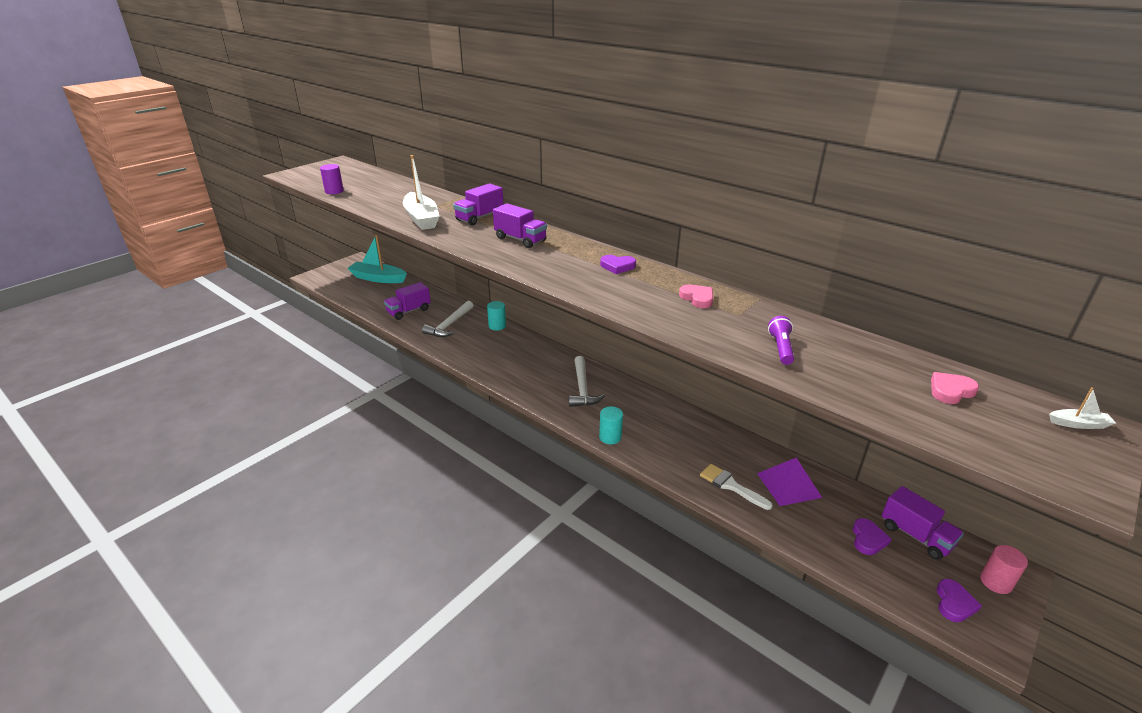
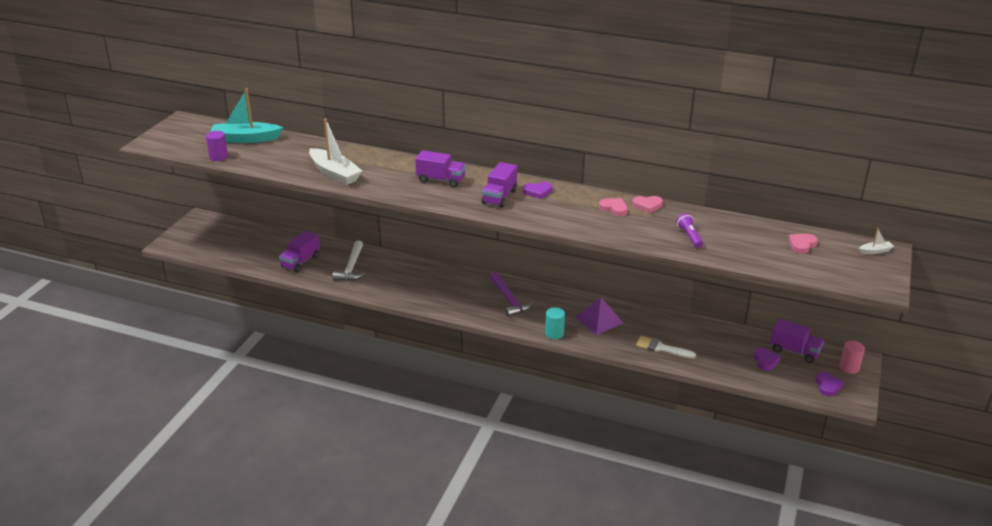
camera: 20 degrees left, 0 degrees up
turquoise boat [347,235,407,283] -> turquoise boat moved to [210,89,283,143]
purple truck [453,183,504,226] -> purple truck moved to [482,162,517,208]
turquoise cylinder [487,301,506,331] -> none
white hammer [569,356,605,407] -> purple hammer [490,272,534,317]
purple pyramid [757,458,822,506] -> purple pyramid moved to [575,298,623,335]
none -> pink heart [632,196,663,213]

